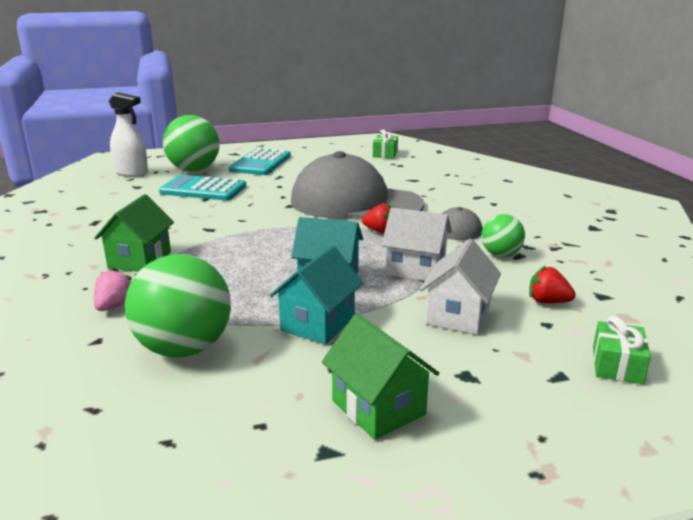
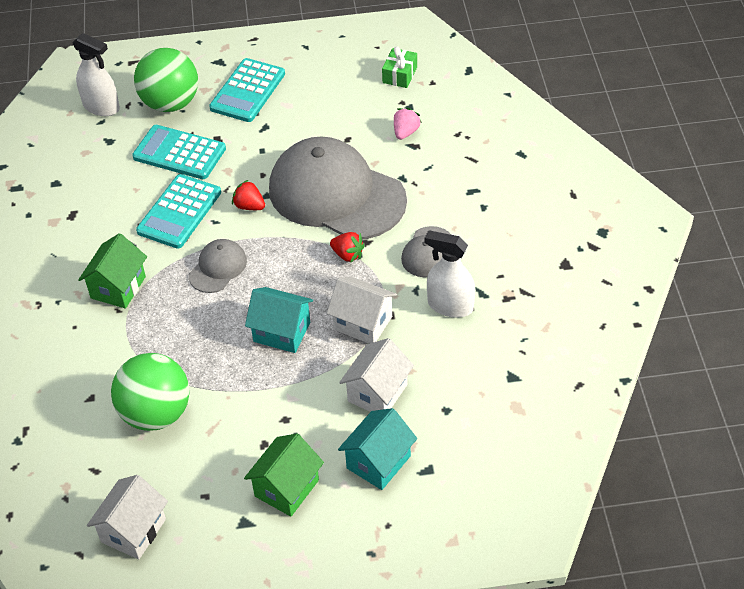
camera: 10 degrees right, 25 degrees up
pink strawberry [94,268,132,311] -> pink strawberry moved to [394,108,421,140]
turquoise house [270,246,363,344] -> turquoise house moved to [338,408,417,490]
green house [322,314,439,440] -> green house turned 60 degrees clockwise [244,434,324,517]
green ball [481,214,525,257] -> white spray bottle [424,230,475,318]
red strawberry [529,266,576,303] -> red strawberry moved to [232,180,265,210]
green gift [593,316,651,384] -> none
none -> white house [87,475,168,559]
none -> turquoise calculator [136,174,221,249]
none -> grey cap [189,239,247,293]

